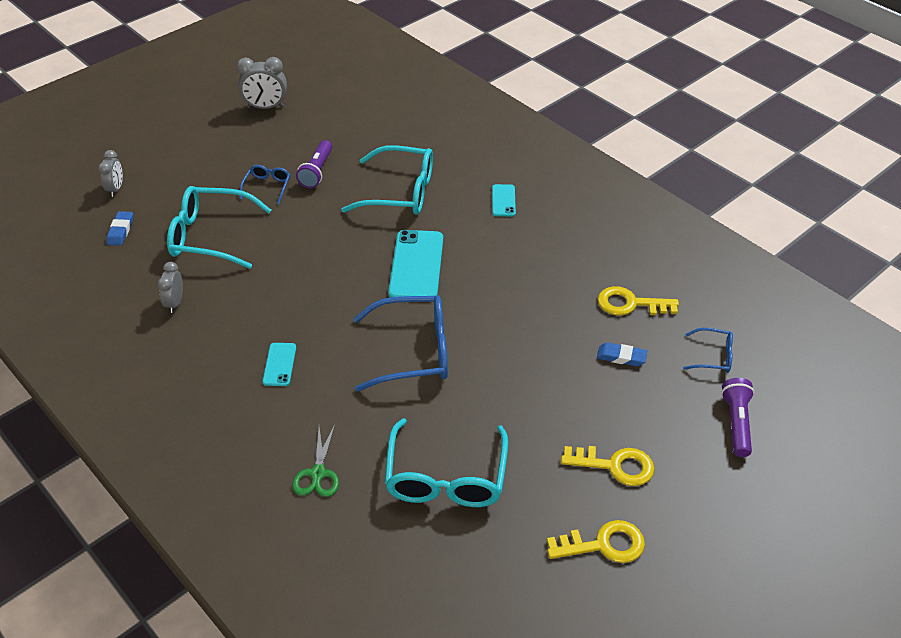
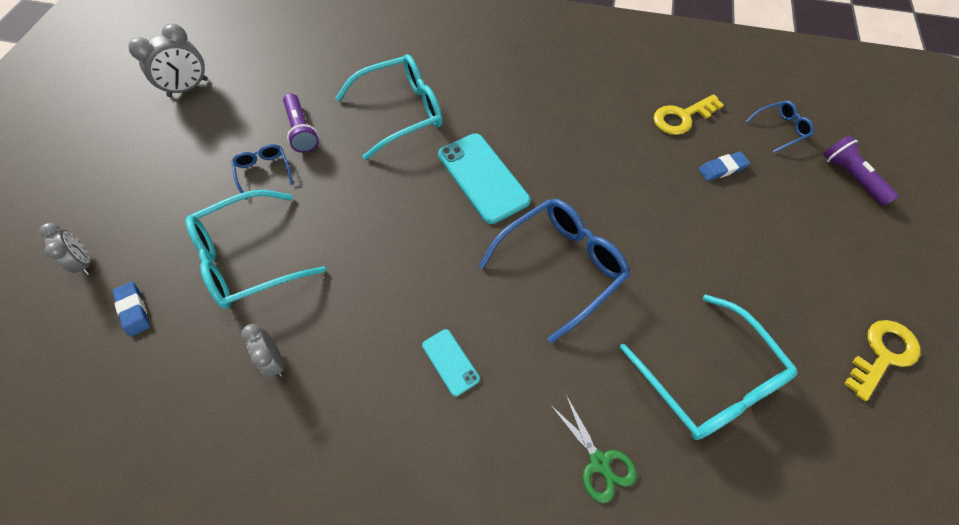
camera: 35 degrees left, 15 degrees up
turquoise phone [492,184,516,216] -> none
yellow key [561,446,655,486] -> none

